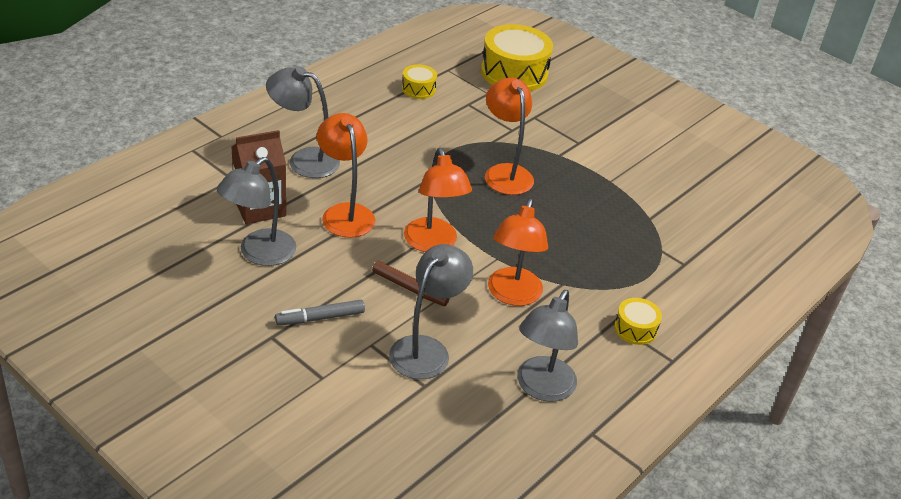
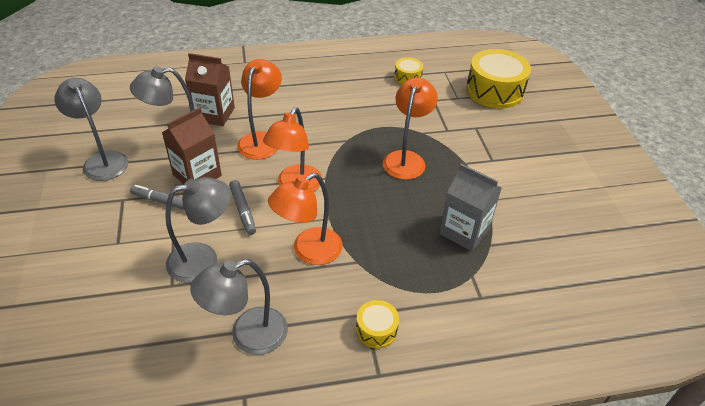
camera: 40 degrees right, 5 degrees up
grey lamp [266,66,340,178] -> grey lamp moved to [54,78,128,181]
brown marker [372,261,450,306] -> grey marker [229,180,256,235]
none -> brown carton [162,107,222,184]
none -> grey carton [439,164,502,251]

